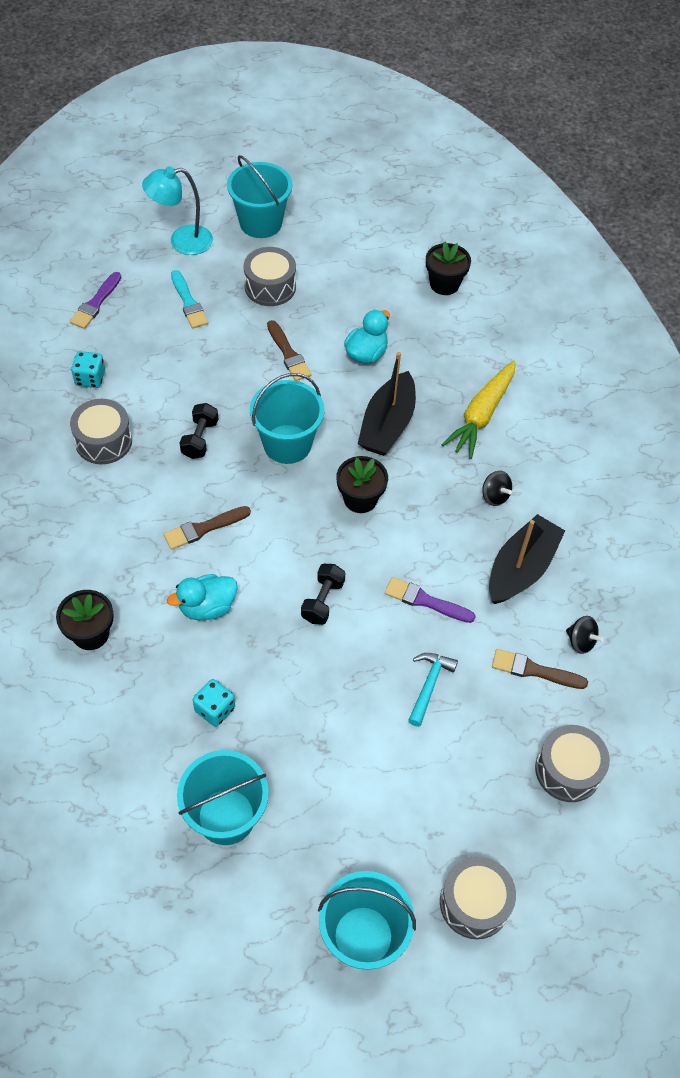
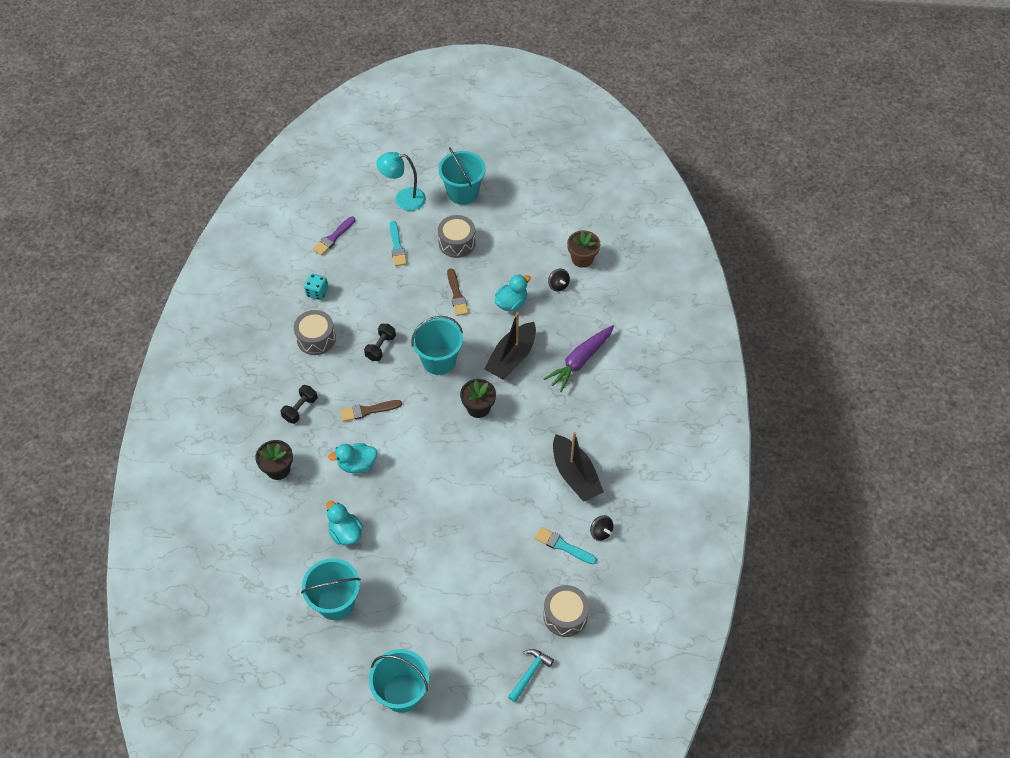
camera: 15 degrees right, 0 degrees up
turquoise dice [193,679,235,727] -> turquoise duck [326,501,363,545]
black dumbbell [301,564,345,625] -> black dumbbell moved to [281,385,317,424]
purple brush [385,577,476,623] -> none
turquoise hammer [408,653,458,727] -> turquoise hammer moved to [508,649,554,703]
black flower pot [426,241,471,295] -> brown flower pot [567,231,600,268]
grey drum [440,856,516,939] -> none
yellow carrot [441,361,516,459] -> purple carrot [543,325,614,392]
black spinning top [482,471,512,506] -> black spinning top moved to [548,269,570,292]
black boat [489,514,565,604] -> black boat turned 105 degrees clockwise [553,432,604,502]
brown brush [492,649,588,689] -> turquoise brush [535,527,597,564]

